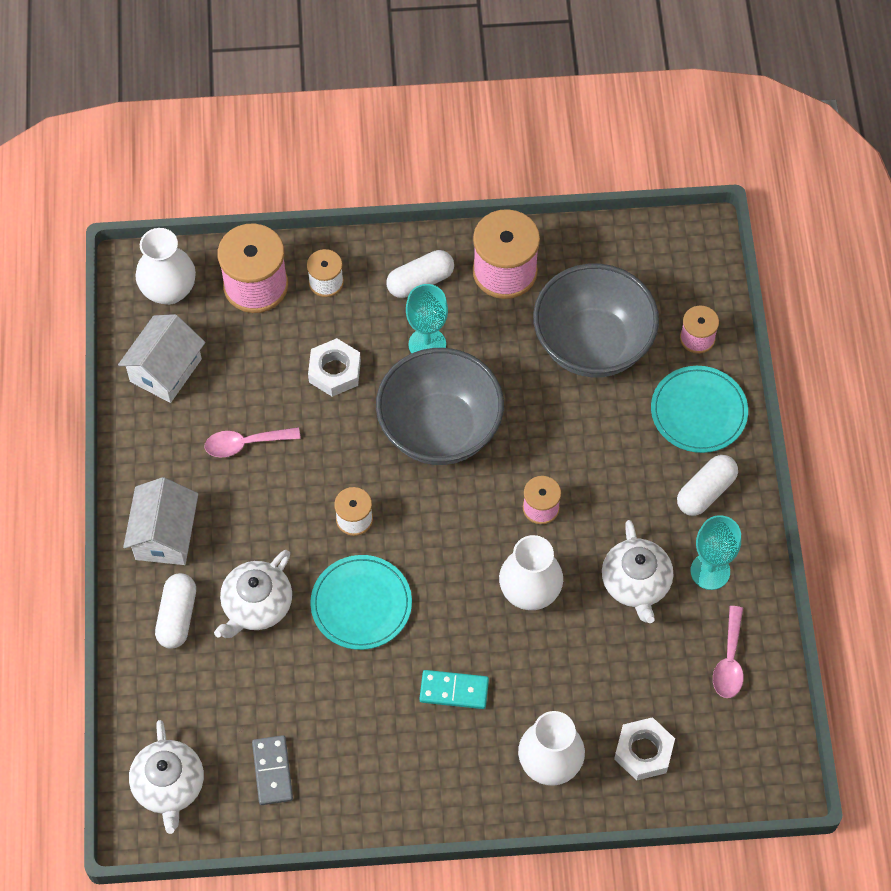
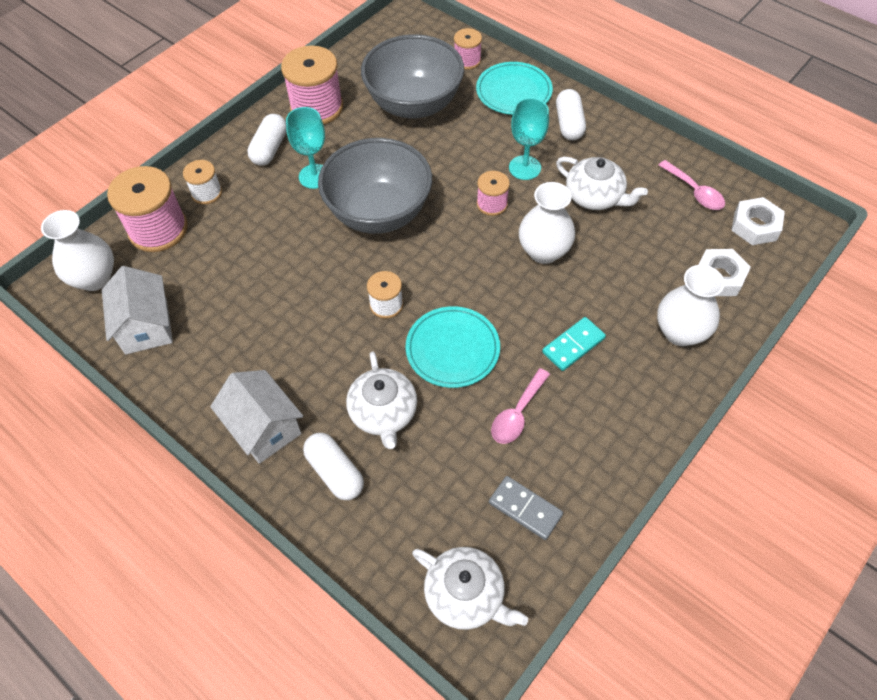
camera: 45 degrees left, 5 degrees down
pink spoon [204,427,301,457] -> pink spoon moved to [491,368,550,444]
white nut [308,338,361,397] -> white nut moved to [731,197,785,245]
turquoise goblet [690,515,741,590] -> turquoise goblet moved to [509,98,549,180]

